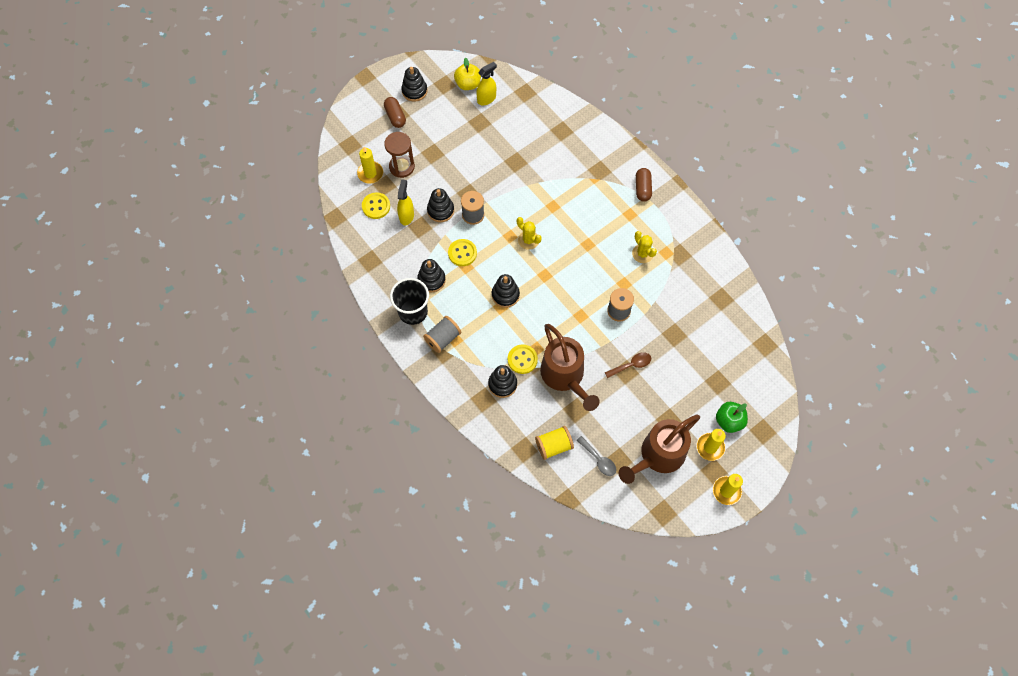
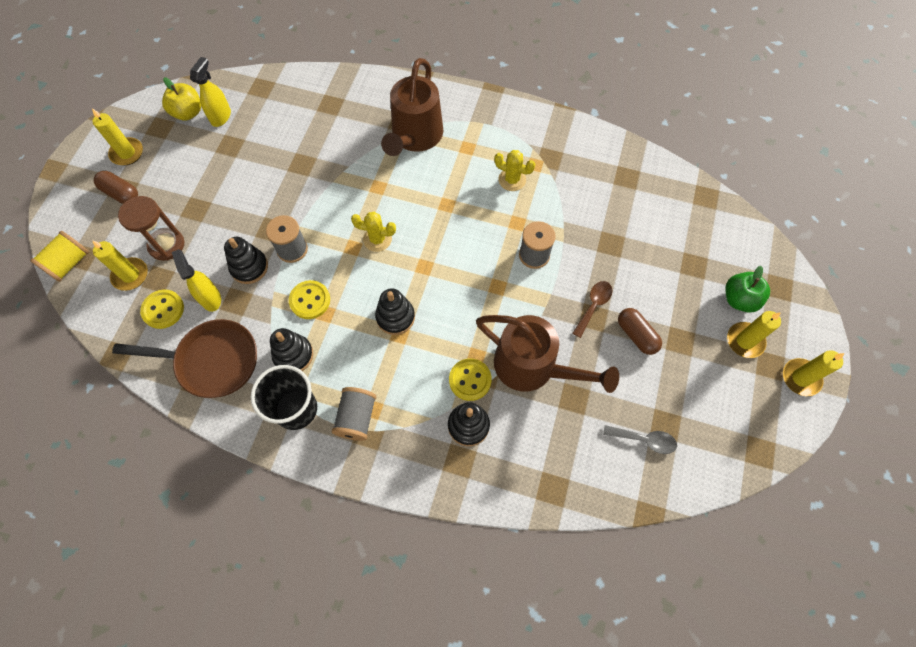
camera: 35 degrees left, 0 degrees up
black stacking toy [401,67,427,102] -> yellow candle [92,109,143,165]
yellow spool [535,426,574,460] -> yellow spool moved to [30,231,89,282]
brown watering can [619,415,700,484] -> brown watering can moved to [381,58,443,156]
brown capsule [636,168,652,202] -> brown capsule moved to [618,308,662,355]
none -> brown pan [112,319,257,398]

